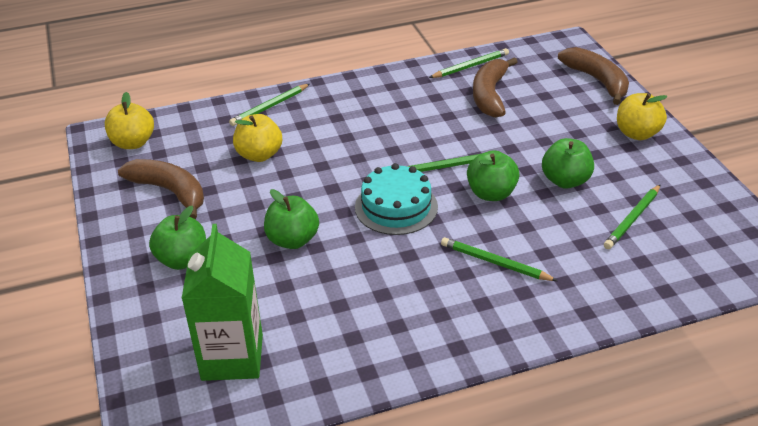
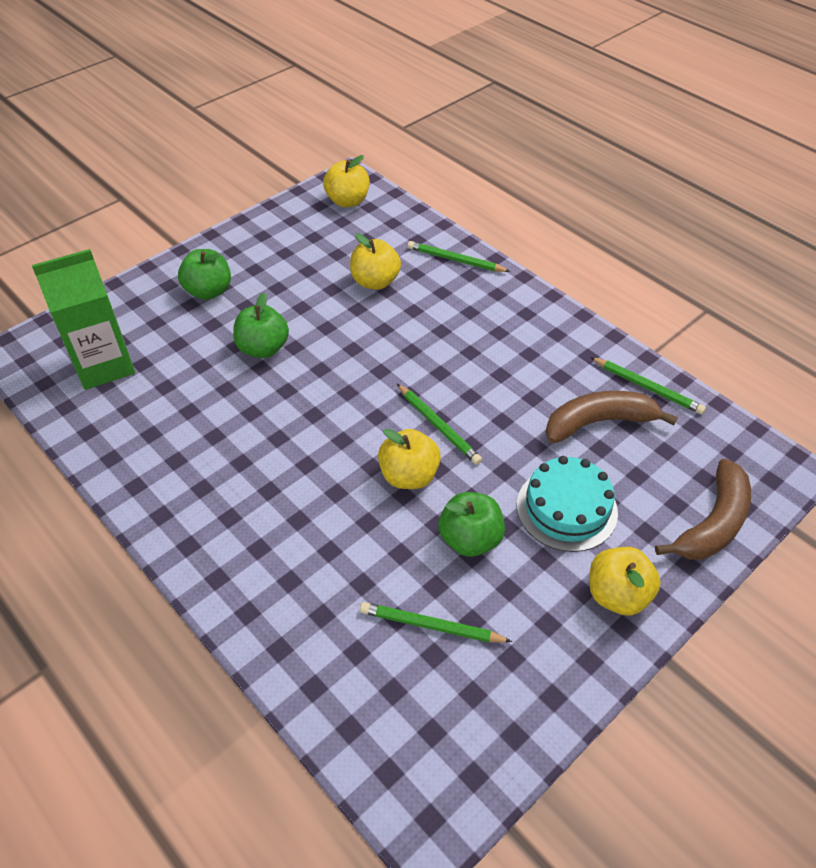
camera: 65 degrees right, 10 degrees up
brown banana [118,159,204,220] -> none
turquoise cake [355,163,438,235] -> turquoise cake moved to [517,456,618,552]
green pencil [441,237,558,281] -> none
green apple [467,150,519,201] -> yellow apple [378,429,441,489]

